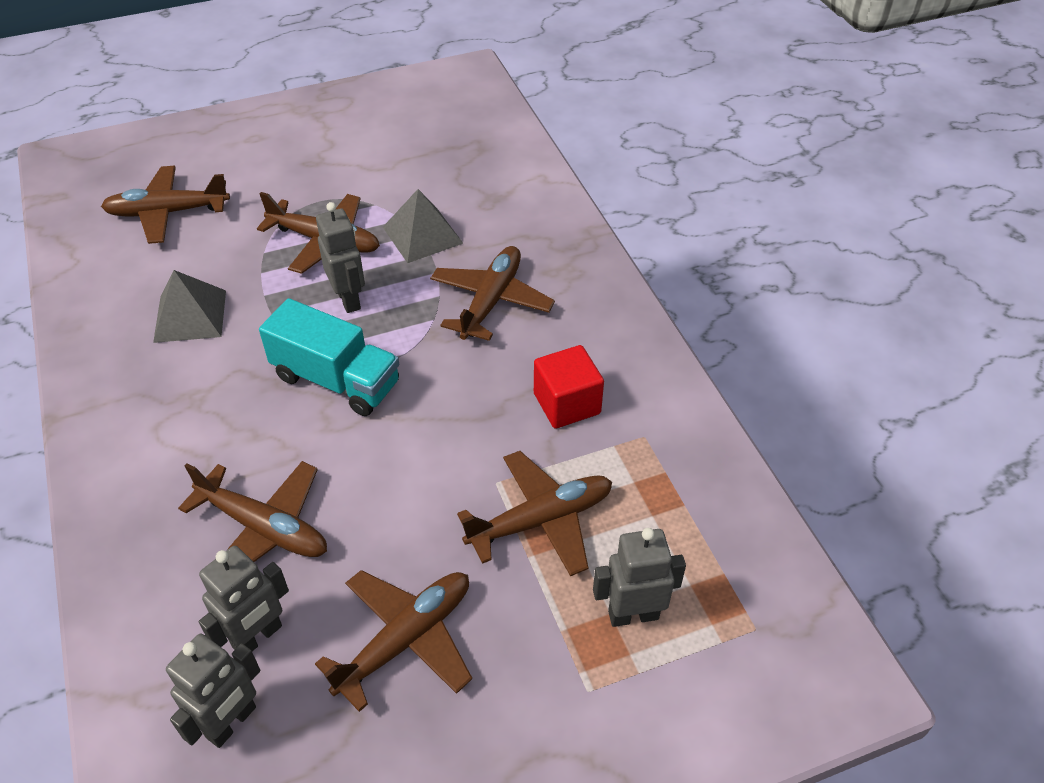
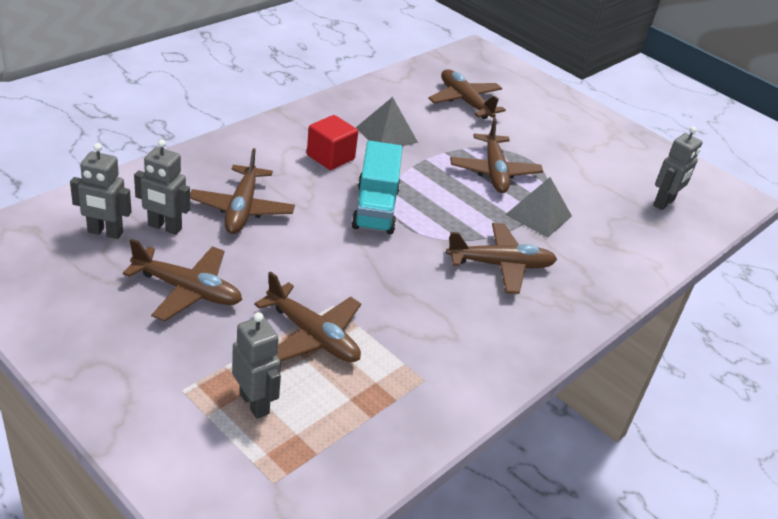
camera: 60 degrees right, 10 degrees down
grey robot [316,202,365,313] -> grey robot moved to [653,126,702,210]
red cube [534,345,604,429] -> red cube moved to [307,115,358,170]

